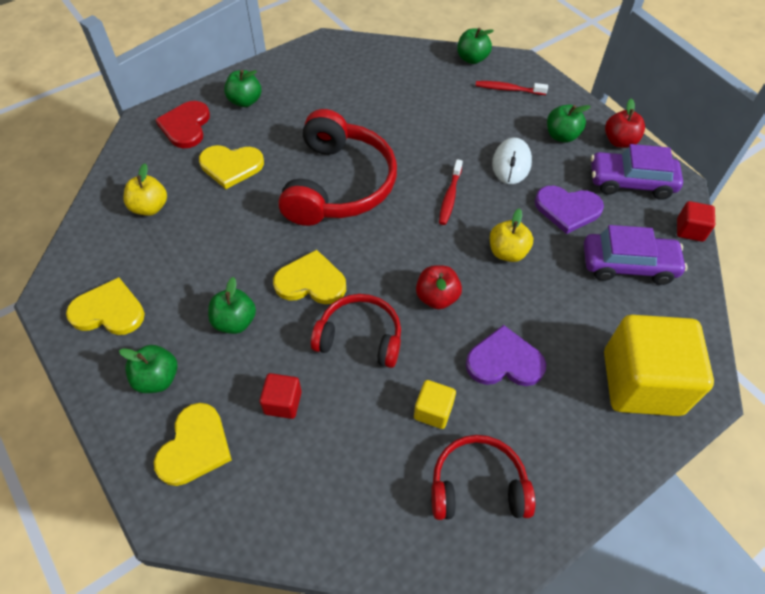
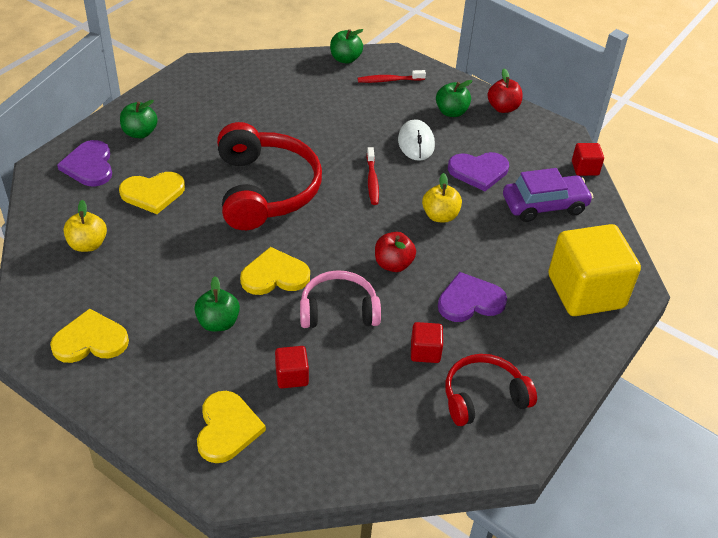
camera: 20 degrees left, 10 degrees down
green apple [119,345,177,393] -> none
red heart [155,101,210,148] -> purple heart [57,140,112,186]
red headphones [311,294,401,368] -> pink headphones [300,270,381,328]
yellow cube [414,380,456,429] -> red cube [411,322,443,363]
purple car [591,144,683,200] -> none

